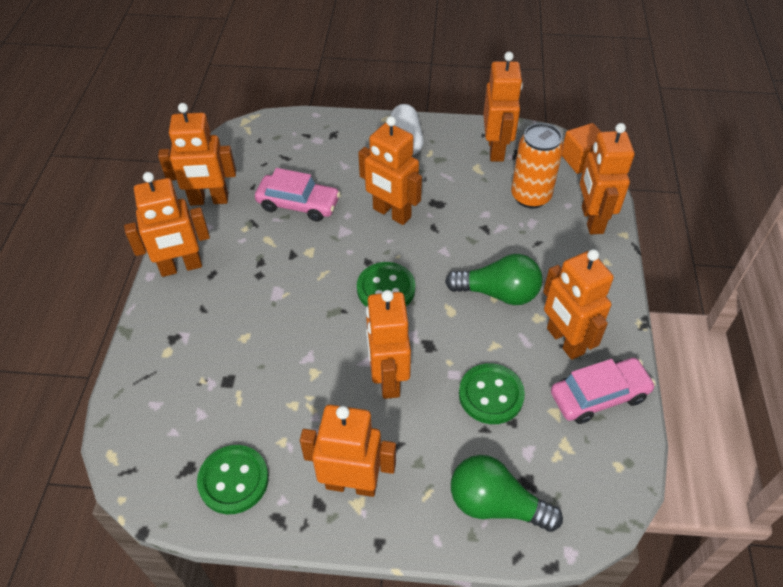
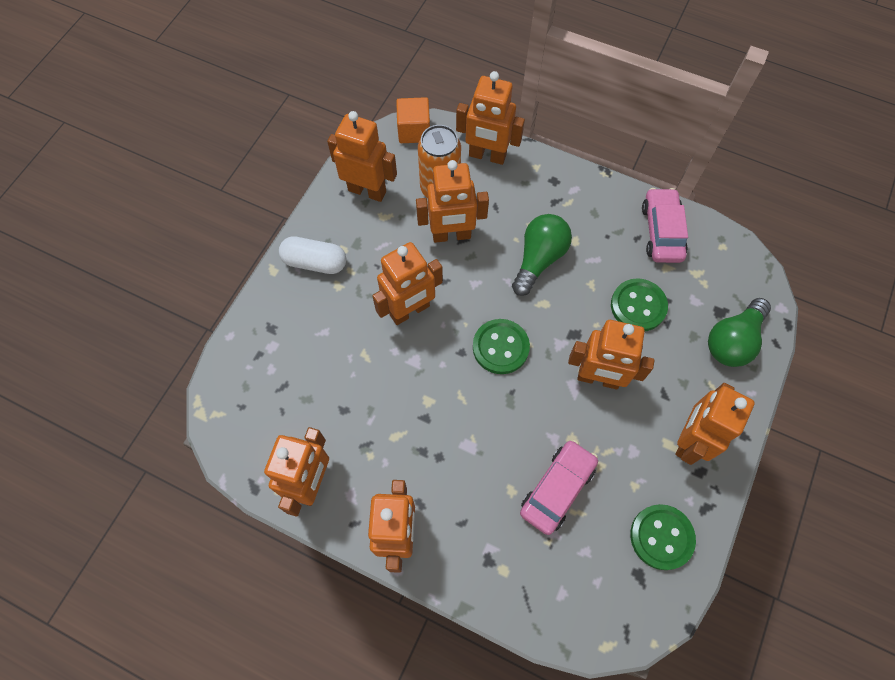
camera: 70 degrees left, 15 degrees up
pink car [255,168,340,222] -> pink car moved to [520,440,598,535]
orange robot [543,249,614,360] -> orange robot moved to [416,160,489,243]

